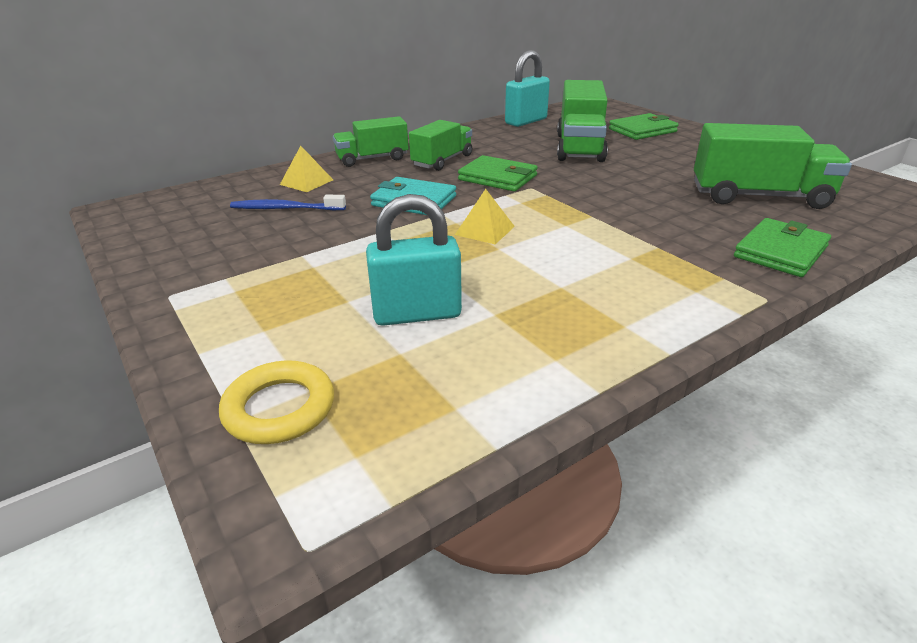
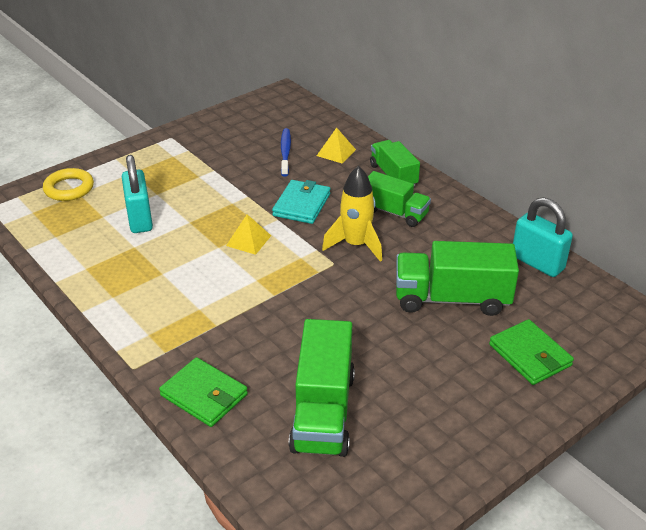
camera: 85 degrees right, 5 degrees up
green wallet [458,155,538,191] -> yellow rocket [322,166,382,262]

